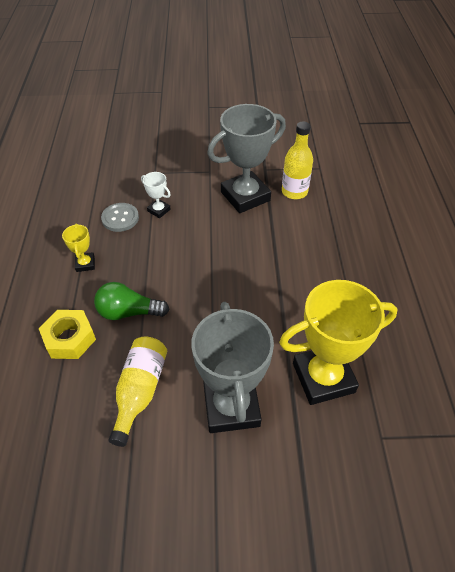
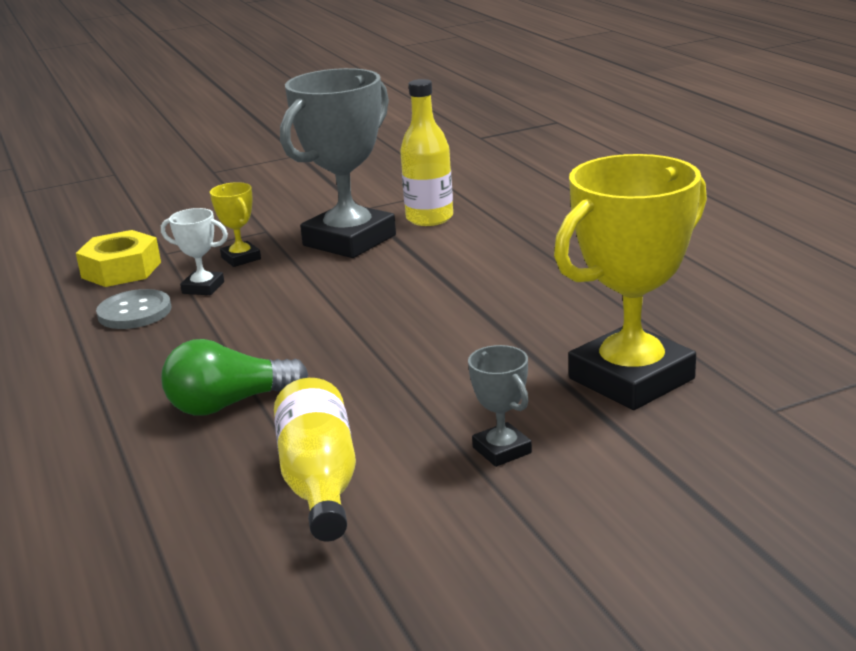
camera: 20 degrees left, 25 degrees down
yellow nut [39,310,96,359] -> yellow nut moved to [76,230,161,287]
yellow trophy [62,223,95,272] -> yellow trophy moved to [210,182,261,267]
grey trophy [191,302,274,433] -> grey trophy [468,345,532,467], size x0.44

